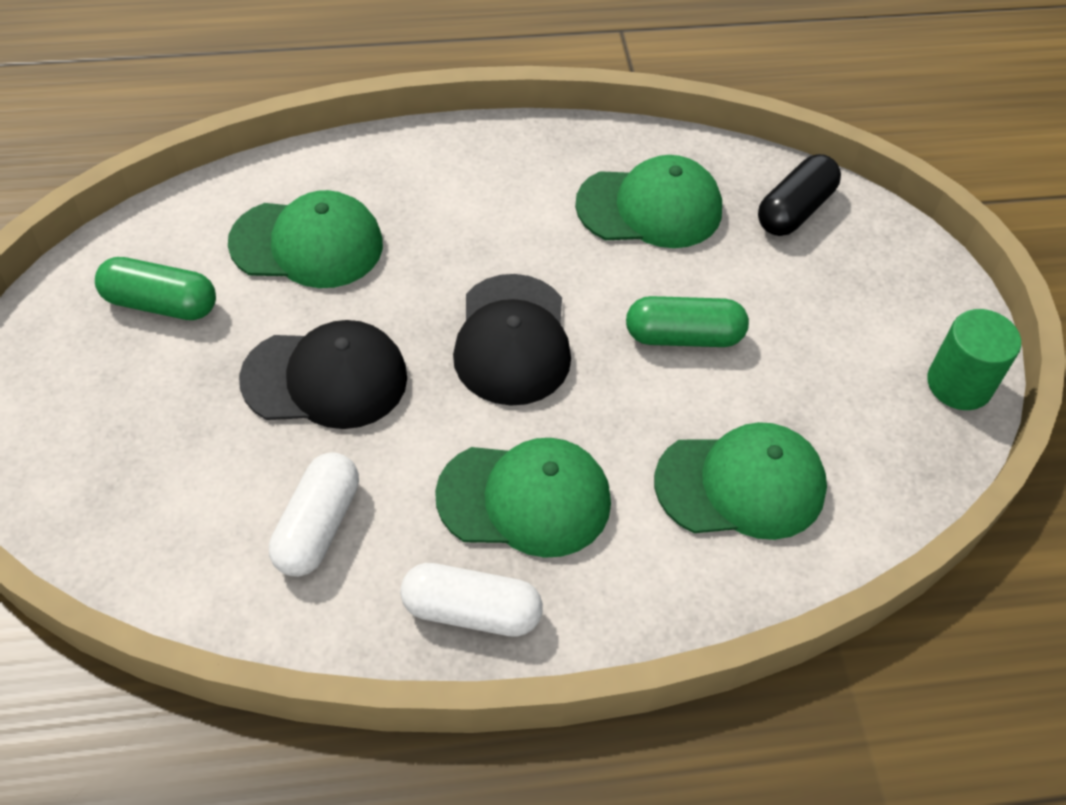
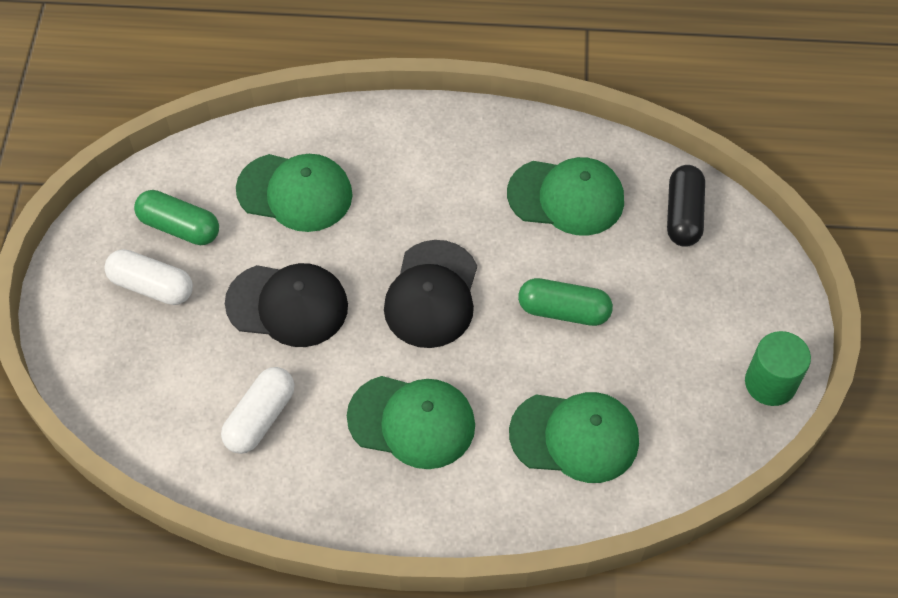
camera: 15 degrees right, 5 degrees up
white capsule [400,563,543,637] -> white capsule moved to [105,249,193,305]
black capsule [758,154,841,236] -> black capsule turned 45 degrees counterclockwise [667,165,705,247]

